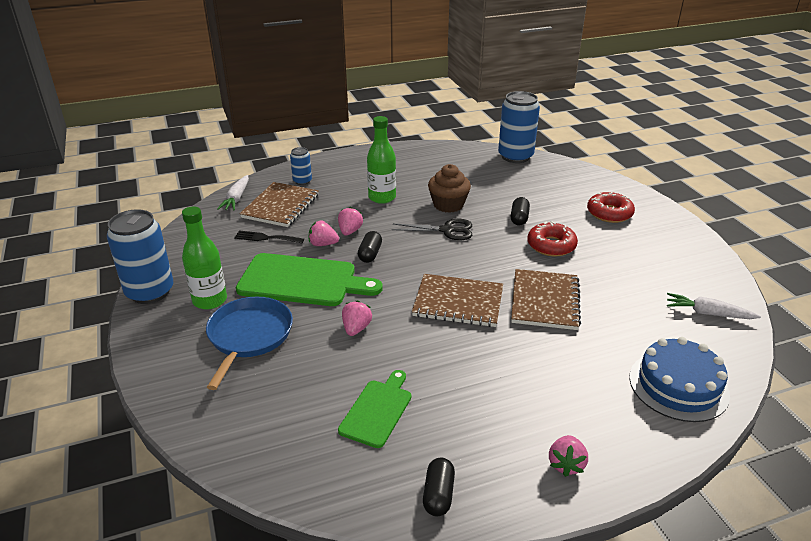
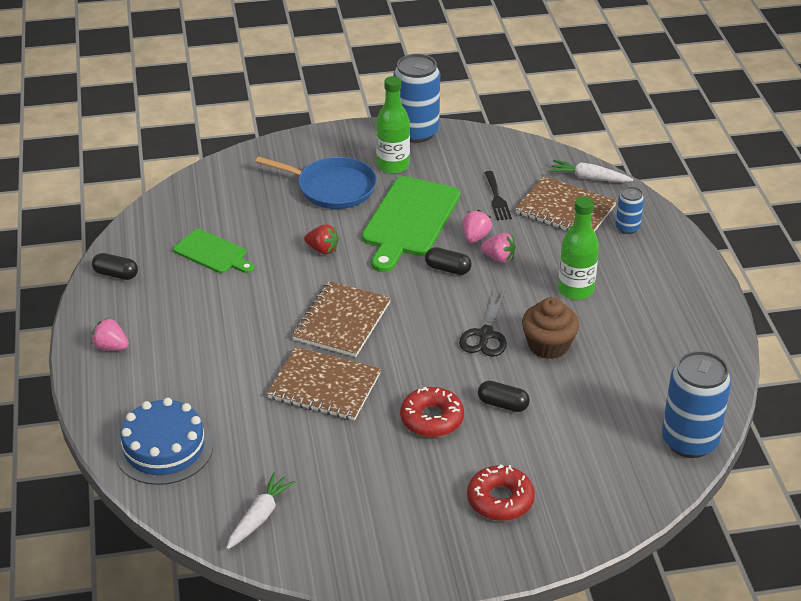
camera: 100 degrees right, 5 degrees up
black fork [234,231,304,243] -> black fork turned 150 degrees clockwise [484,171,512,220]
pink strawberry [342,300,372,336] -> red strawberry [304,224,339,255]

